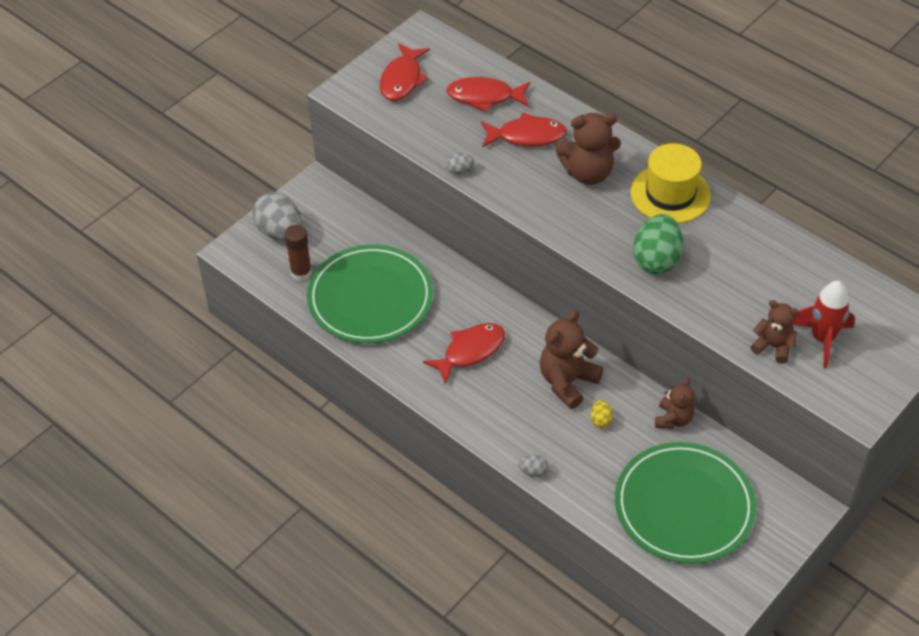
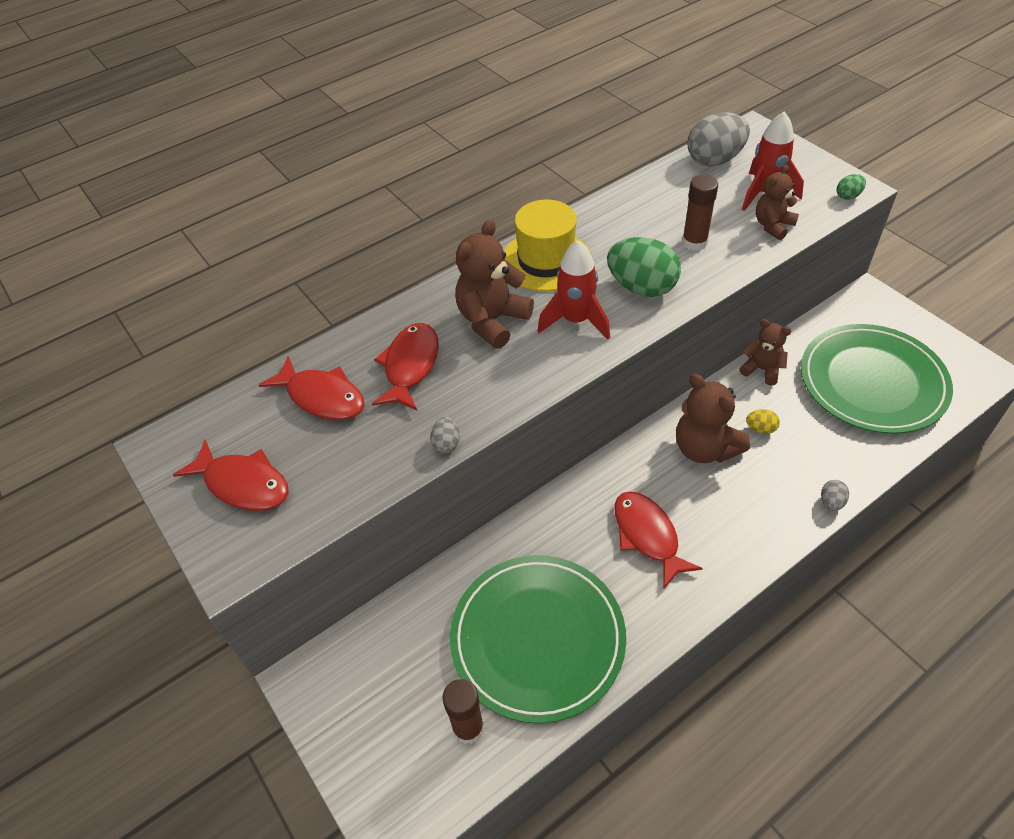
camera: 75 degrees left, 0 degrees up
grey egg [252,192,302,241] -> grey egg moved to [687,112,750,167]
red fish [446,77,530,112] -> red fish turned 75 degrees counterclockwise [259,356,364,420]
brown teddy bear [555,113,621,185] -> brown teddy bear turned 150 degrees counterclockwise [455,219,534,349]
none -> red rocket [538,240,610,340]
none -> brown glue stick [682,175,718,251]
none -> green egg [837,174,866,200]

